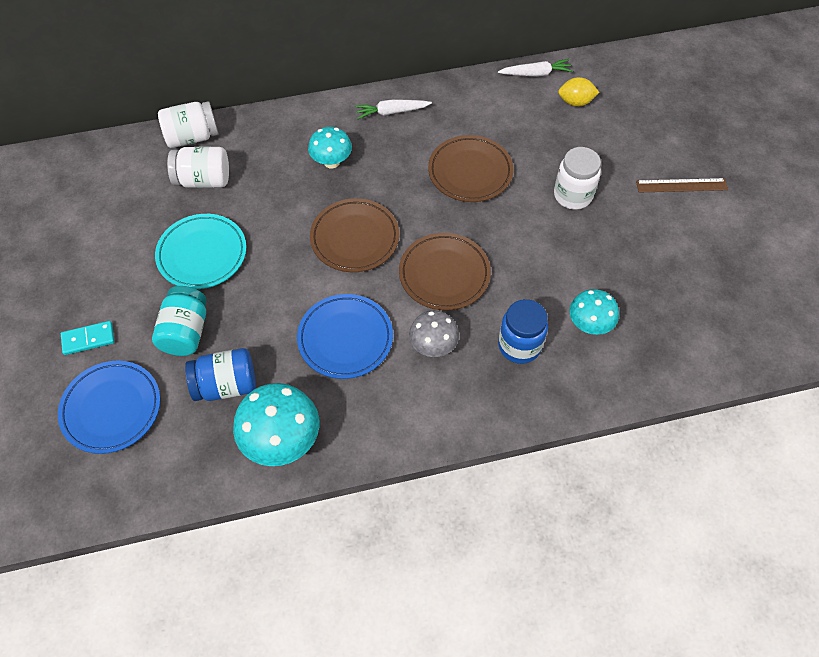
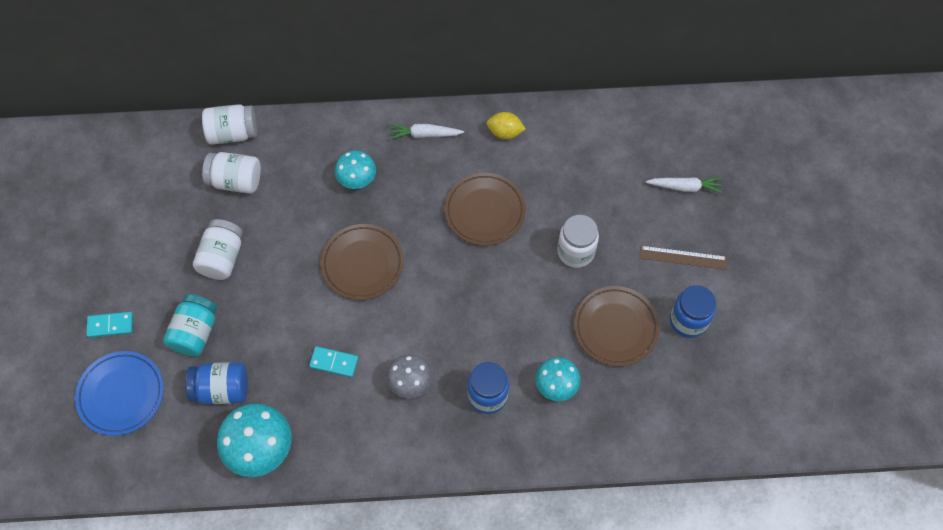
camera: 10 degrees right, 5 degrees up
turquoise plate [155,214,247,289] -> white jar [193,219,243,280]
blue plate [297,294,393,379] -> turquoise domino [309,346,358,377]
brown plate [399,233,491,311] -> brown plate moved to [574,286,660,367]
white carrot [498,59,573,77] -> white carrot moved to [646,177,723,193]
yellow lemon [558,77,599,107] -> yellow lemon moved to [486,112,526,140]
none -> blue jar [670,285,716,338]

